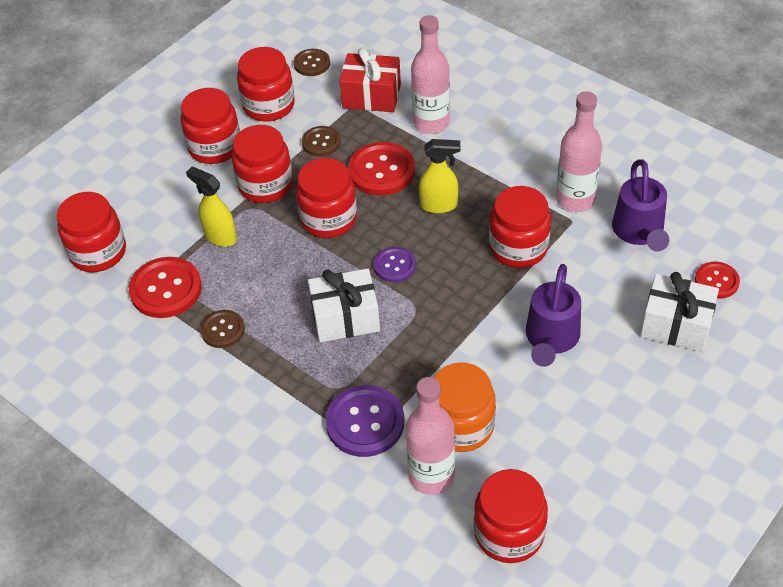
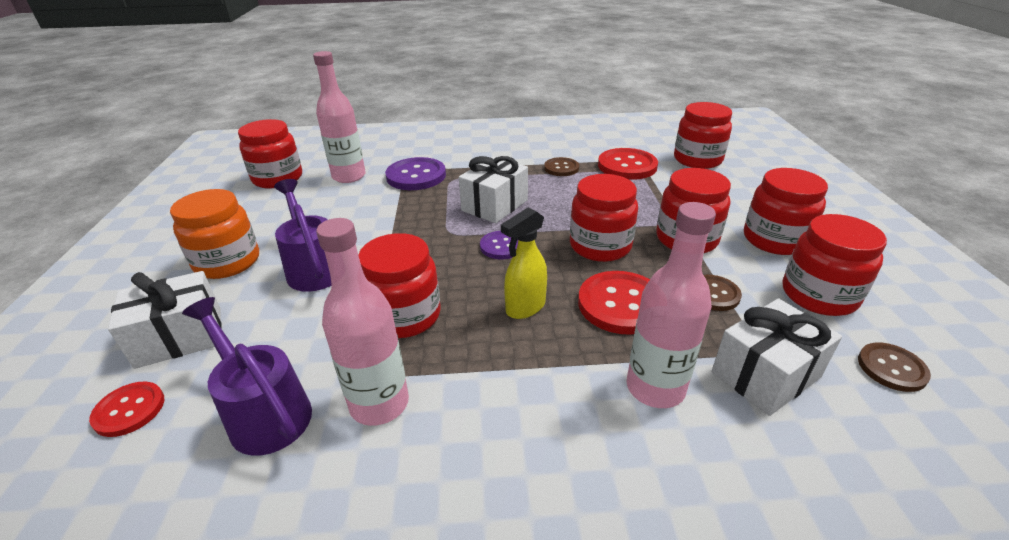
camera: 135 degrees right, 15 degrees down
yellow spray bottle [186,167,237,247] -> none
red gift [340,47,401,112] -> white gift [712,298,842,416]
orange jar [434,362,496,452] -> orange jar moved to [170,189,259,279]

